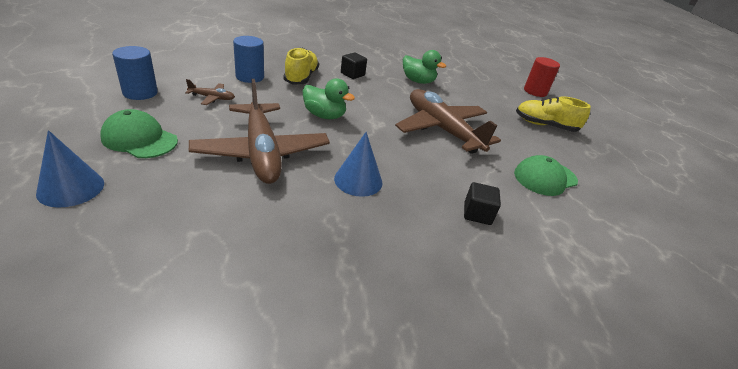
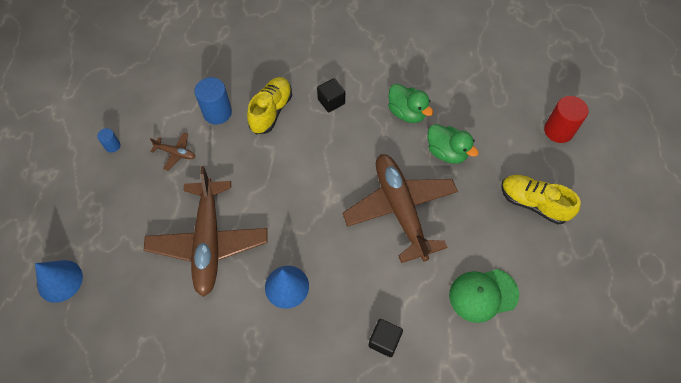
camera: 20 degrees right, 25 degrees up
green cap [100,109,178,158] -> none
blue cylinder [112,46,158,100] -> blue cylinder [97,128,121,152], size x0.52
green duck [302,78,355,119] -> green duck moved to [428,124,479,164]

